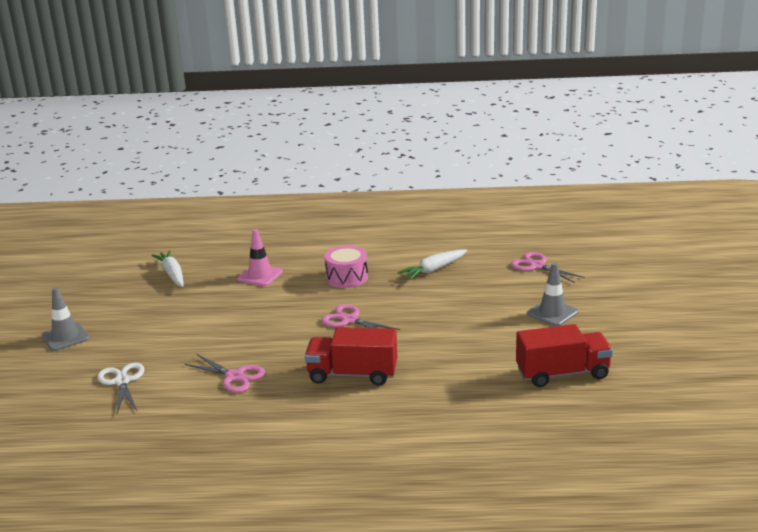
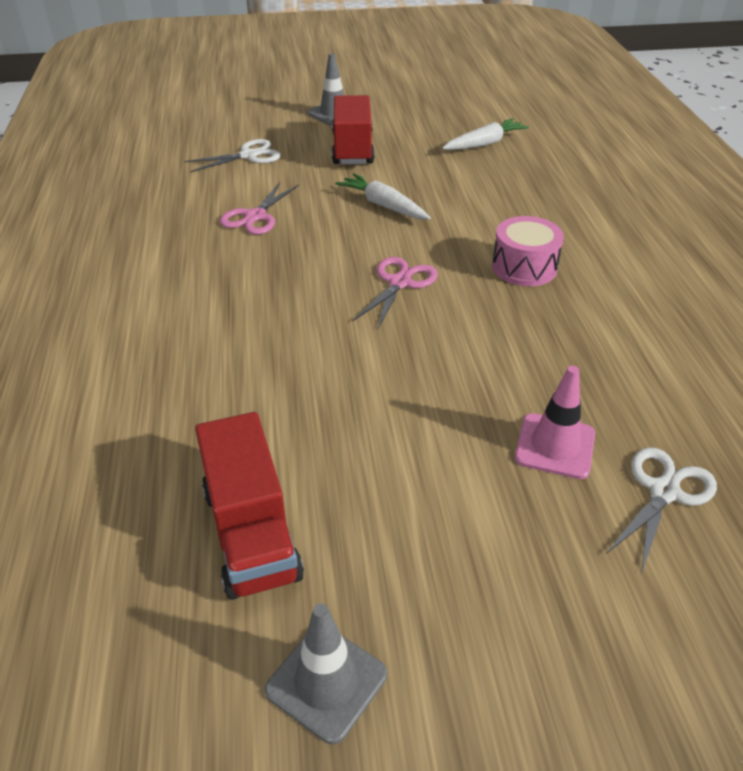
camera: 80 degrees right, 15 degrees up
pink traffic cone [237,229,283,286] -> pink traffic cone moved to [515,366,595,479]
red truck [305,327,397,386] -> red truck moved to [332,95,375,164]
white carrot [397,249,467,280] -> white carrot moved to [336,173,431,219]
pink scissors [511,252,584,283] -> white scissors [606,447,717,574]
grey traffic cone [527,263,578,326] -> grey traffic cone moved to [265,604,387,744]

